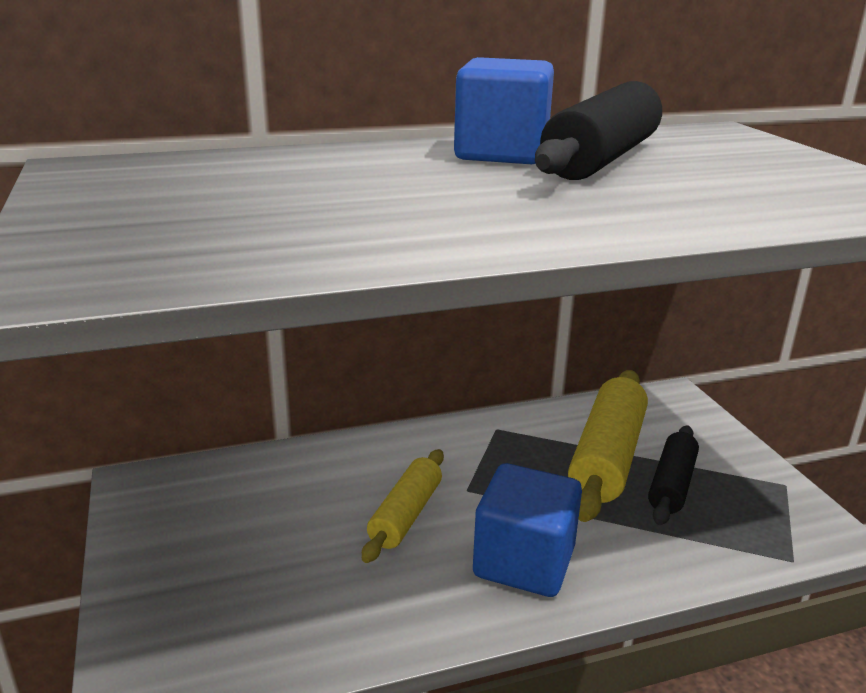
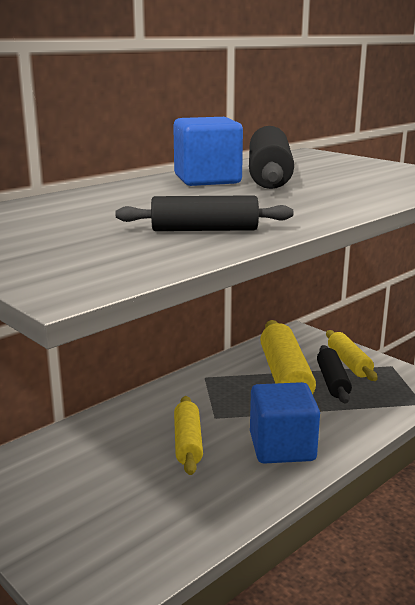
camera: 25 degrees left, 5 degrees down
none -> black rolling pin [115,195,294,231]
none -> yellow rolling pin [326,330,378,381]

